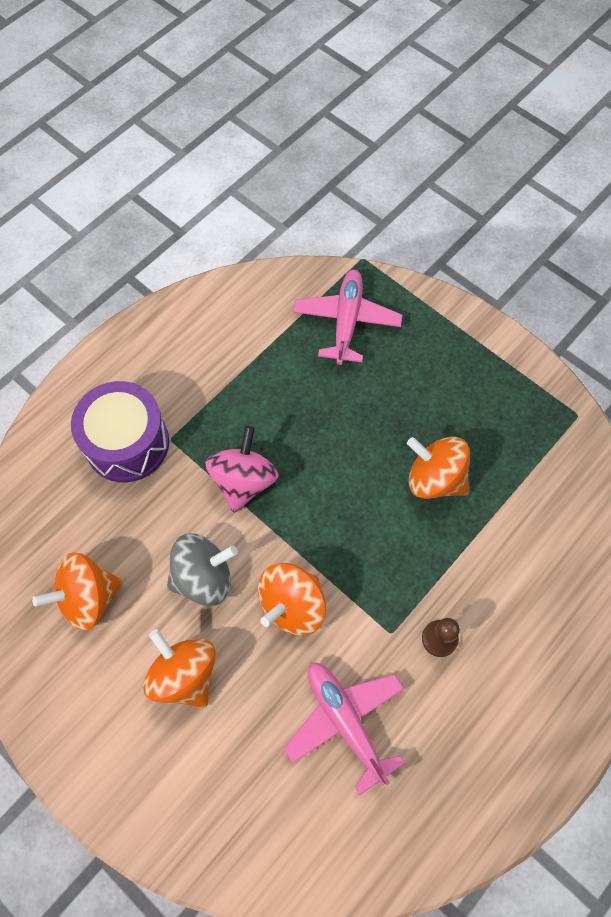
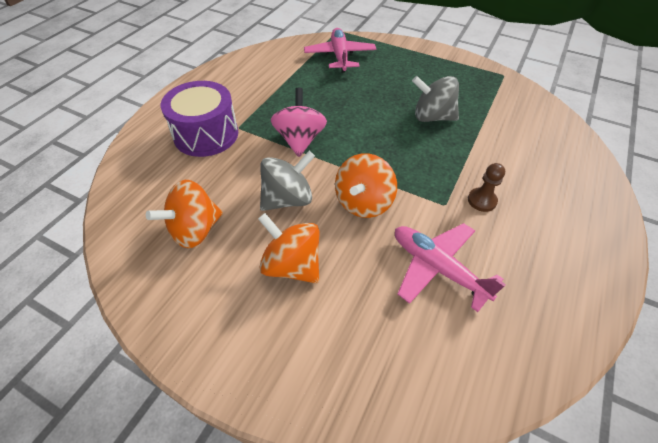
camera: 15 degrees left, 15 degrees down
orange spinning top [407,437,470,499] -> grey spinning top [412,76,459,122]

